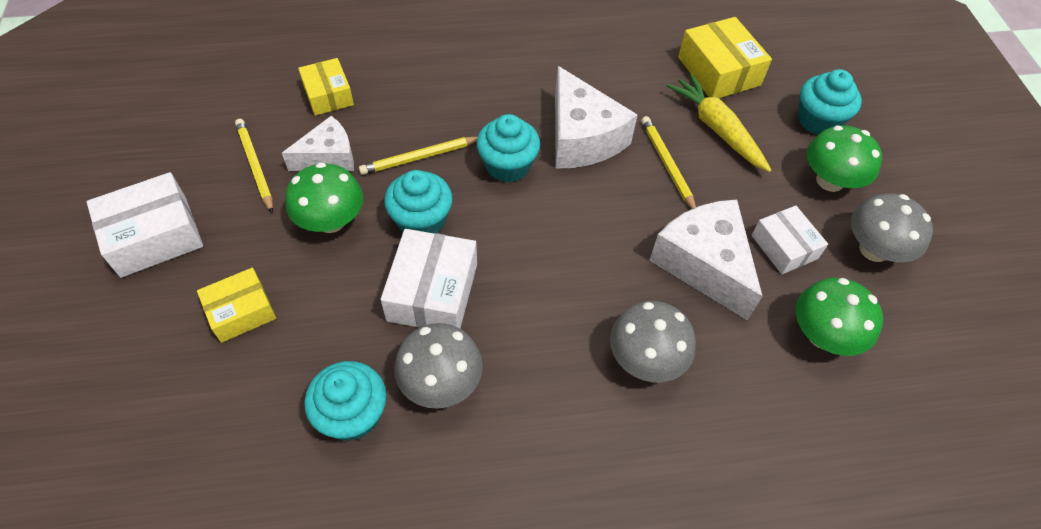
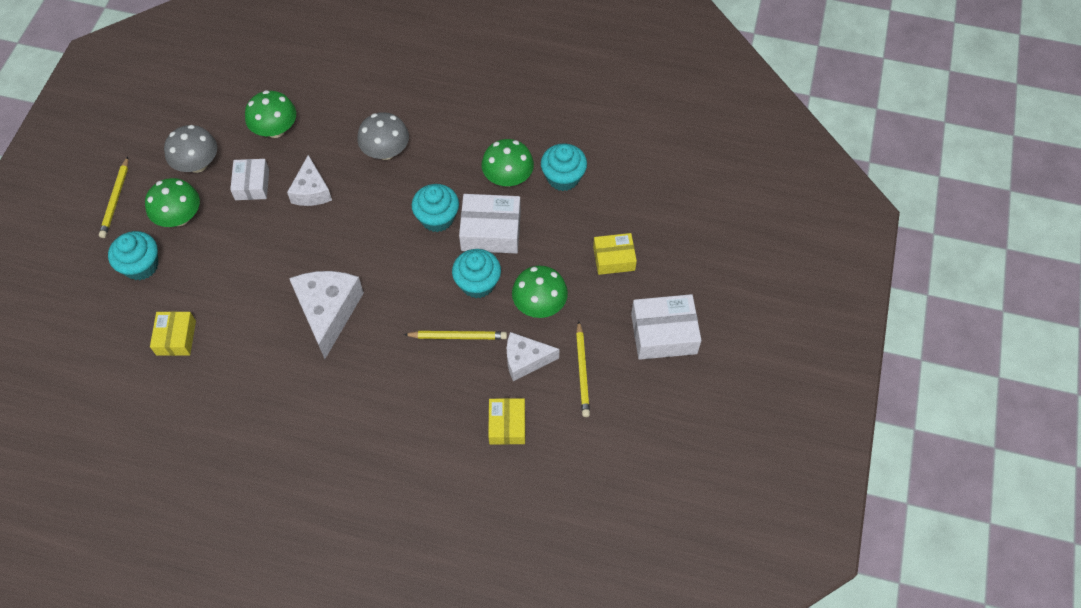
camera: 155 degrees left, 5 degrees up
white box [381,229,477,328] -> white box turned 60 degrees clockwise [459,194,521,254]
grey mushroom [394,323,483,409] -> green mushroom [481,139,534,187]
turquoise cupcake [477,114,540,183] -> turquoise cupcake moved to [412,184,459,232]
yellow pencil [641,116,696,209] -> yellow pencil moved to [99,157,128,238]
white cheese [649,199,763,321] -> white cheese [287,155,332,206], size x0.63
yellow carrot [666,74,771,172] -> none
yellow box [678,17,772,98] -> yellow box [150,311,196,356], size x0.66

